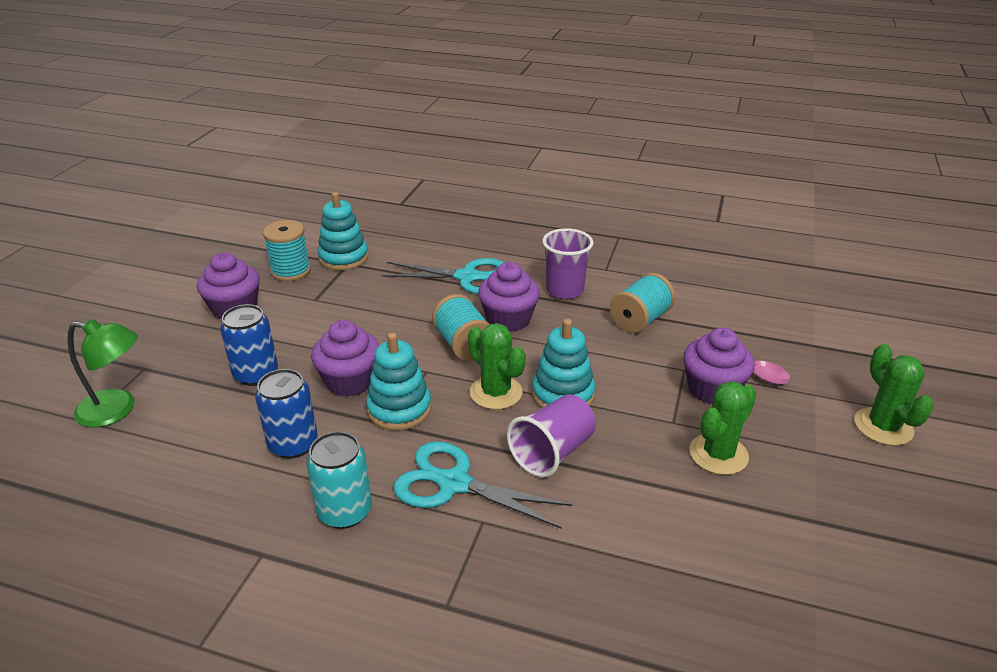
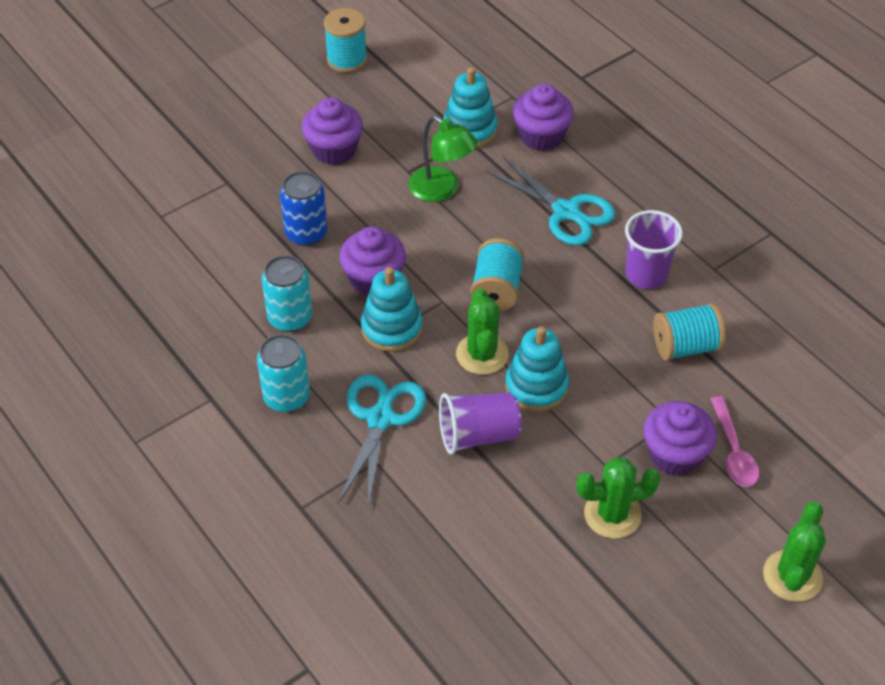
camera: 35 degrees right, 15 degrees up
green lamp [67,319,138,427] -> green lamp moved to [409,115,478,202]
blue can [255,369,318,459] -> turquoise can [262,255,312,332]
turquoise spool [263,220,311,281] -> turquoise spool moved to [324,8,367,73]
turquoise scissors [393,442,573,529] -> turquoise scissors turned 45 degrees clockwise [338,374,426,508]
purple cupcake [478,262,540,332] -> purple cupcake moved to [513,84,574,151]

